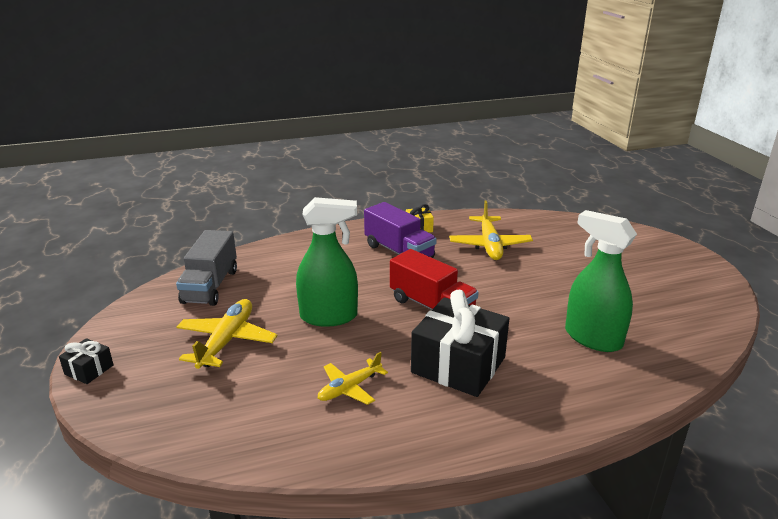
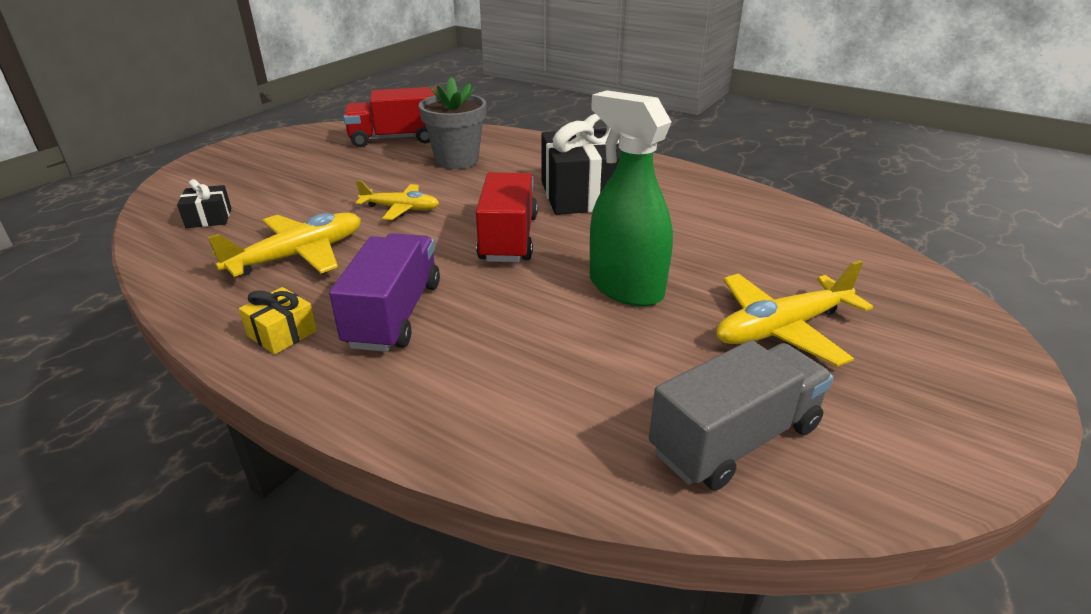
camera: 130 degrees left, 5 degrees up
black gift [59,338,114,384] -> black gift moved to [177,179,231,228]
yellow plane [318,352,388,405] -> yellow plane moved to [356,180,439,220]
green spray bottle [565,210,637,352] -> grey flower pot [419,77,486,169]
none -> red truck [343,87,437,147]

